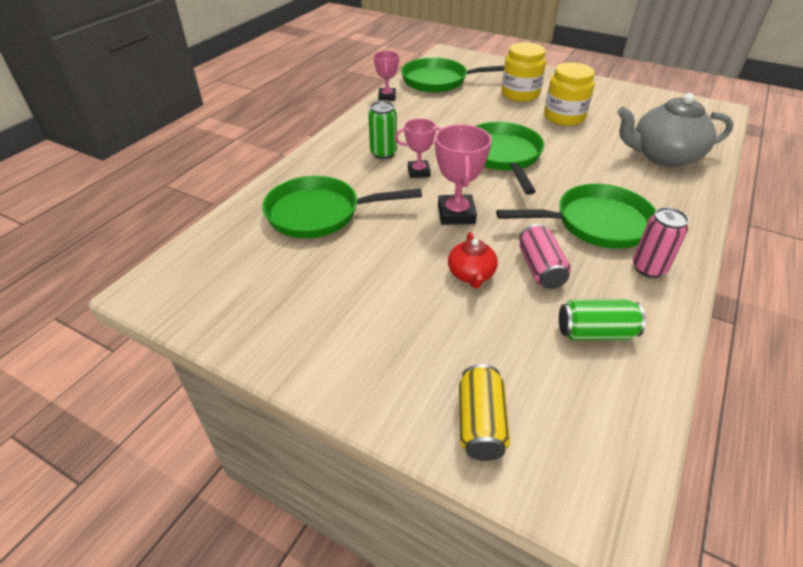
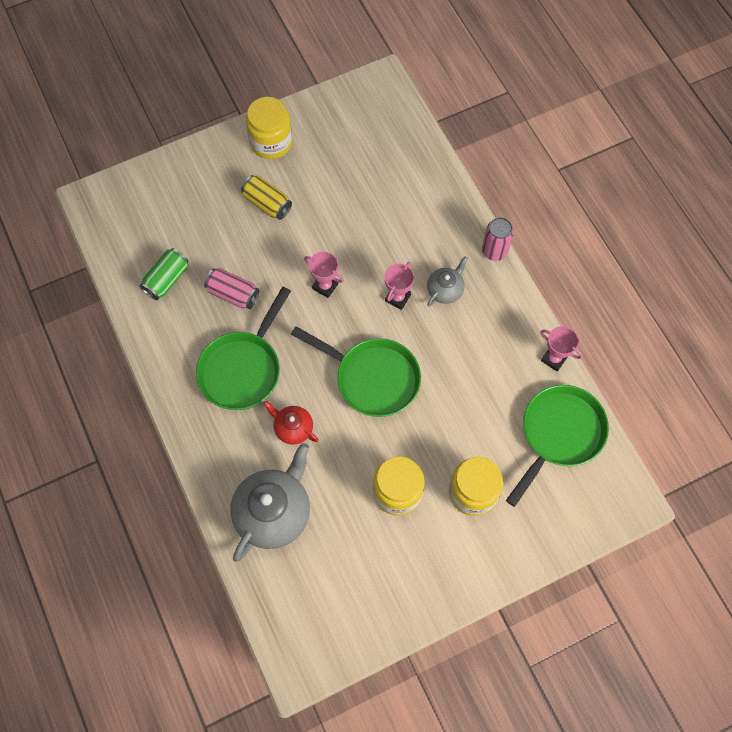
camera: 125 degrees right, 25 degrees up
green pan [262,176,422,238] -> none
green can [368,101,397,159] -> grey teapot [427,256,468,307]
pink trophy [435,124,492,225] -> pink trophy [304,252,344,298], size x0.66
red teapot [448,232,498,288] -> red teapot moved to [263,401,319,445]
yellow can [459,364,510,461] -> yellow can moved to [241,175,292,220]
pink can [633,207,689,278] -> pink can moved to [482,217,514,261]
none -> yellow jar [246,97,293,159]

